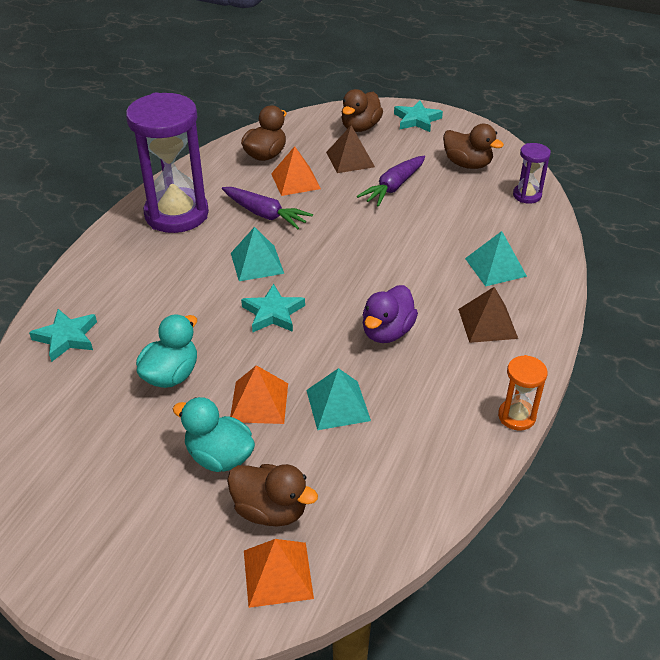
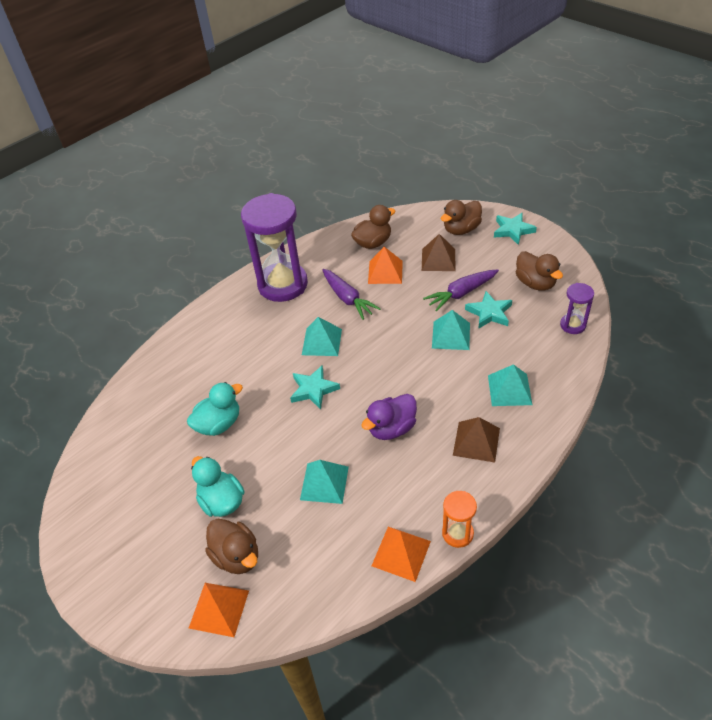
camera: 25 degrees right, 5 degrees up
turquoise star [29,309,97,362] -> turquoise star moved to [465,291,512,329]
orange pyramid [230,365,288,424] -> orange pyramid moved to [372,527,431,582]
none -> turquoise pyramid [432,310,470,350]

